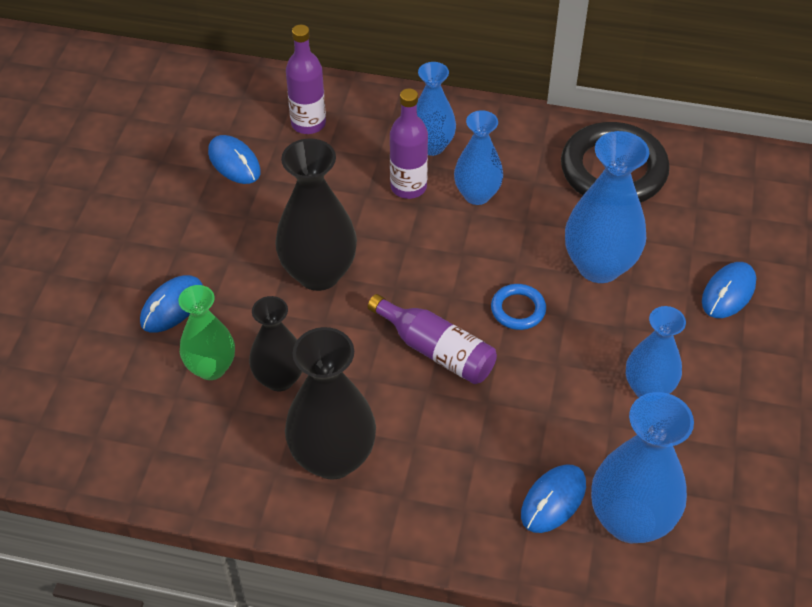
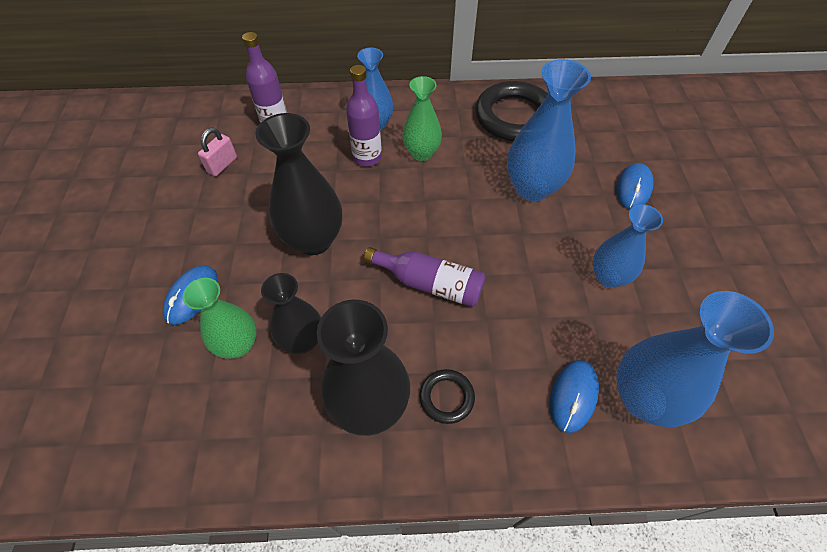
camera: 15 degrees left, 5 degrees up
blue mouse [208,135,261,184] -> pink padlock [198,127,237,176]
blue vase [454,110,503,205] -> green vase [402,76,442,161]
blue ring [491,284,546,330] -> none
none -> black ring [419,369,475,424]

